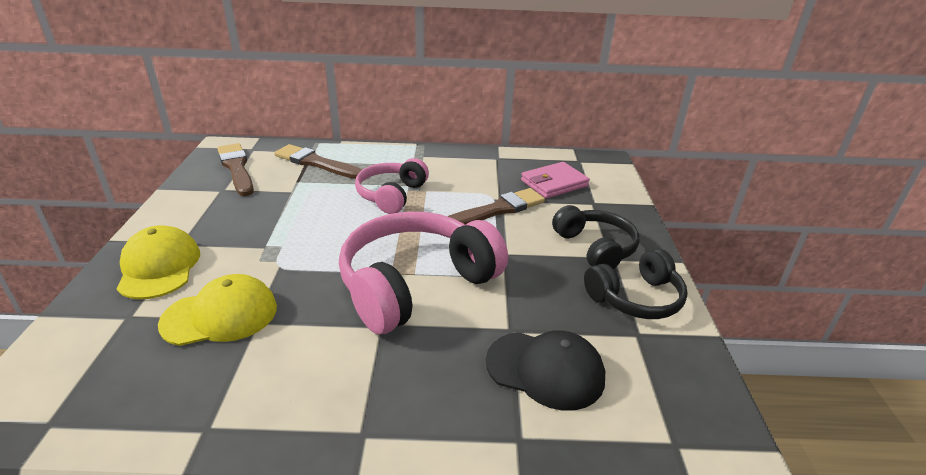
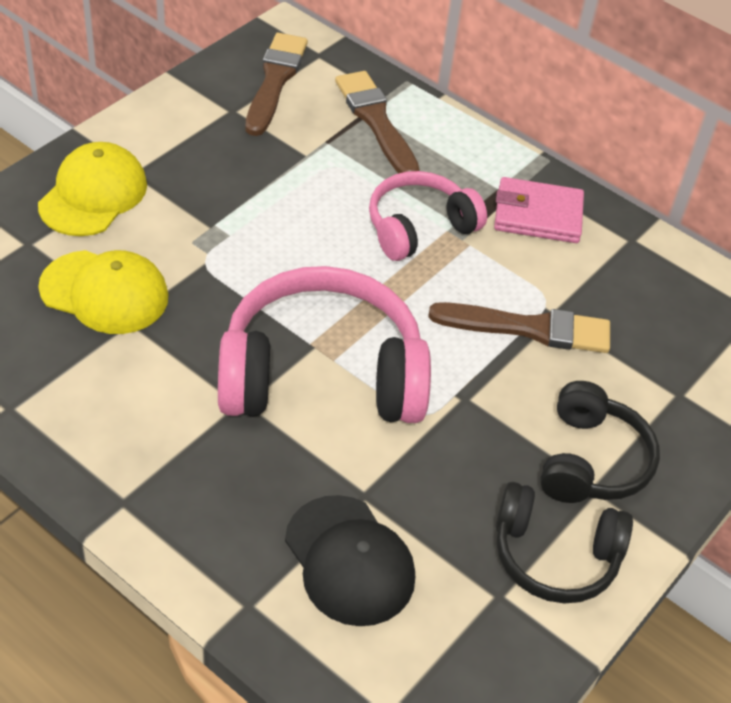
camera: 35 degrees right, 15 degrees up
pink wallet [521,162,590,199] -> pink wallet moved to [494,177,584,243]

